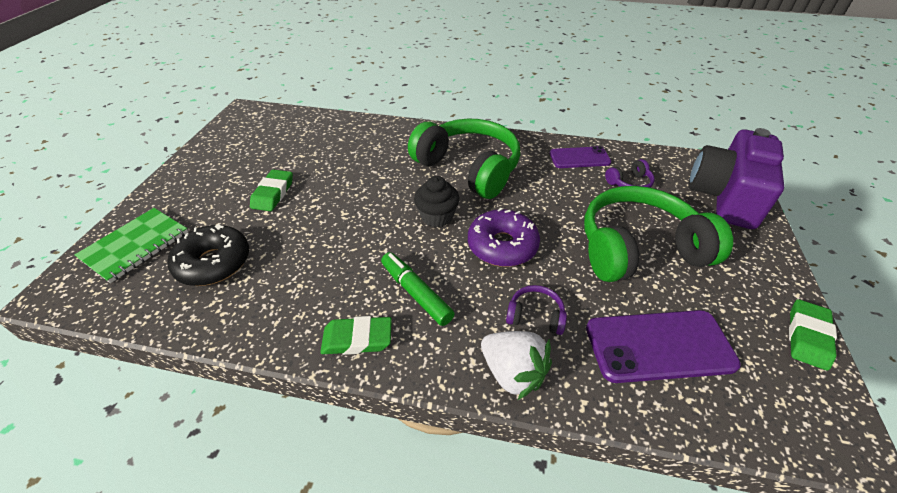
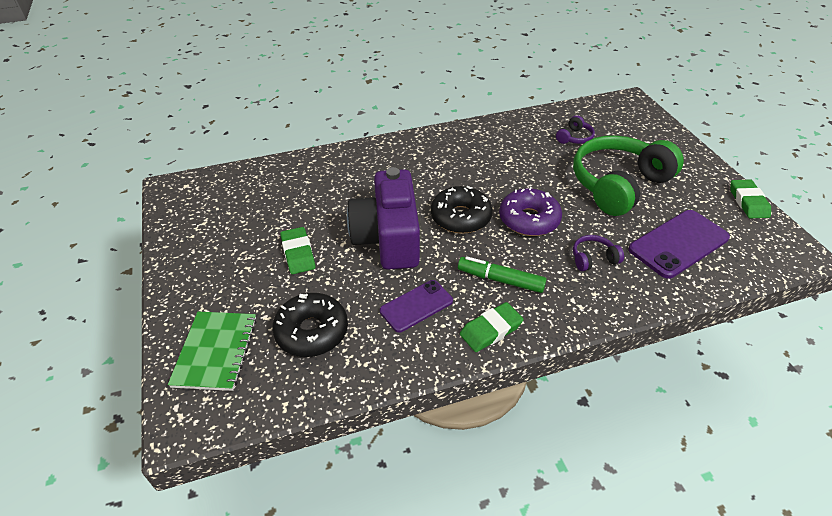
camera: 30 degrees left, 0 degrees up
green headphones [408,119,520,199] -> none
black cupcake [414,176,460,228] -> black donut [431,186,492,234]
white strawberry [481,331,552,400] -> none
purple phone [550,146,611,168] -> purple phone moved to [380,280,453,332]
purple camera [688,128,784,229] -> purple camera moved to [347,167,420,270]

